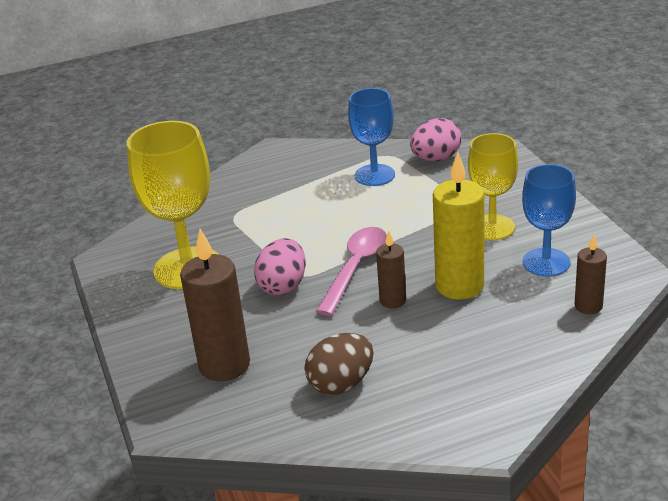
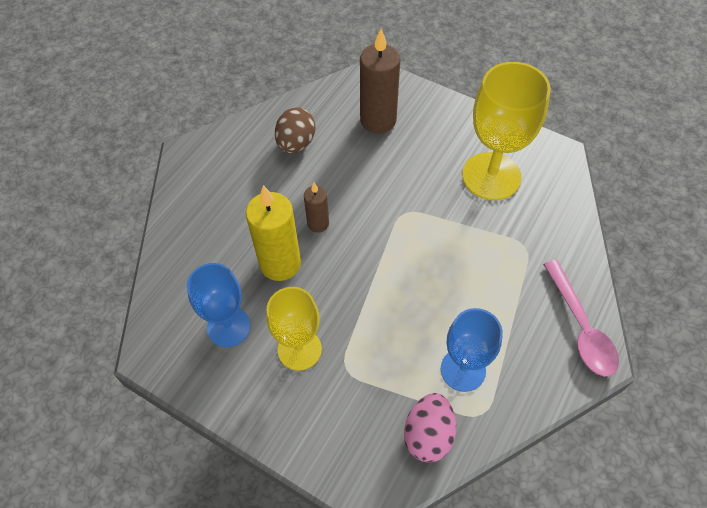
camera: 140 degrees right, 25 degrees up
pink egg [254,238,306,295] -> none
pink spoon [316,227,387,316] -> pink spoon moved to [543,260,619,376]
brown candle [575,234,607,314] -> none

